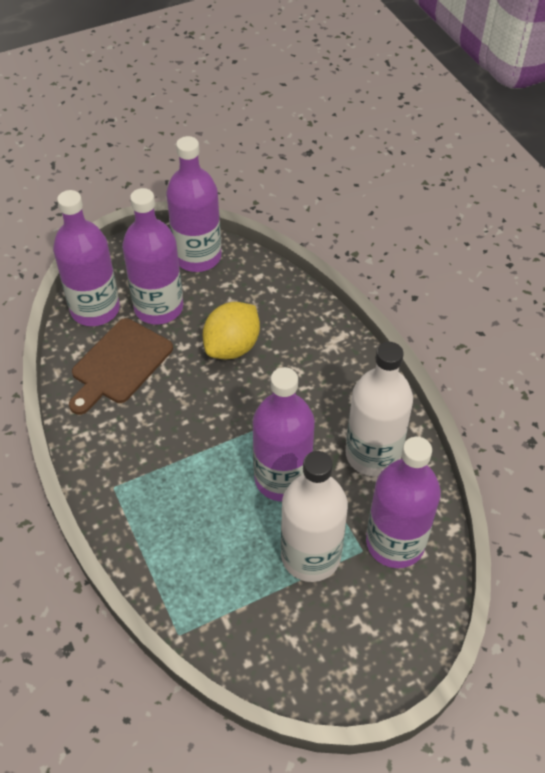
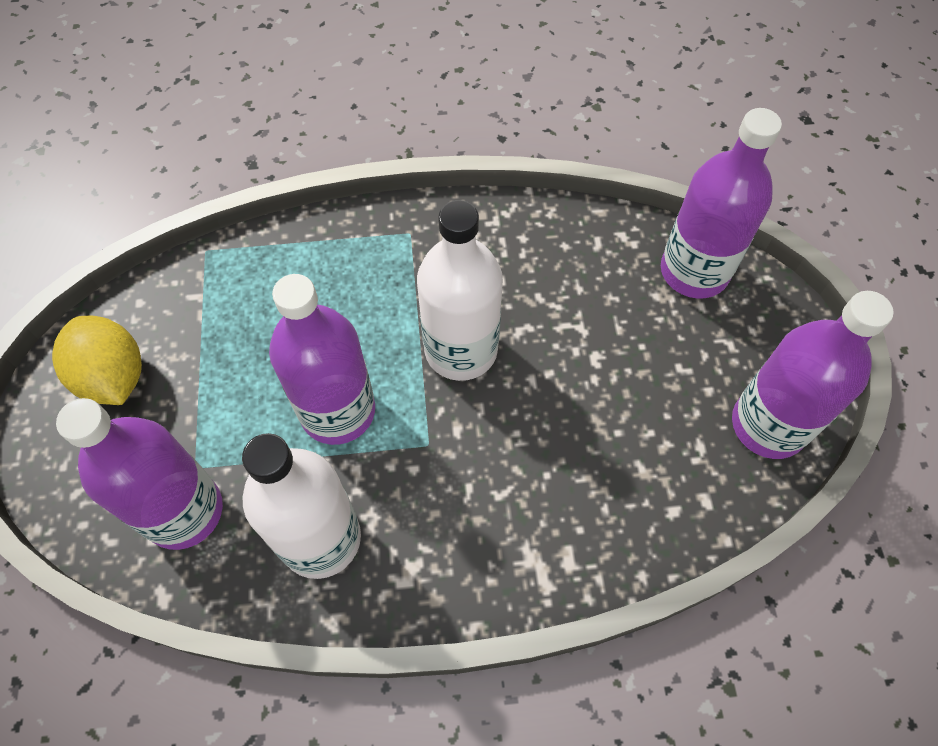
camera: 110 degrees right, 10 degrees up
brown cutting board [69,318,173,415] -> none
purple bottle [122,188,183,324] -> none
yellow lemon [203,302,260,359] -> yellow lemon moved to [52,316,142,405]
white bottle [281,451,348,582] -> white bottle moved to [417,200,503,381]

